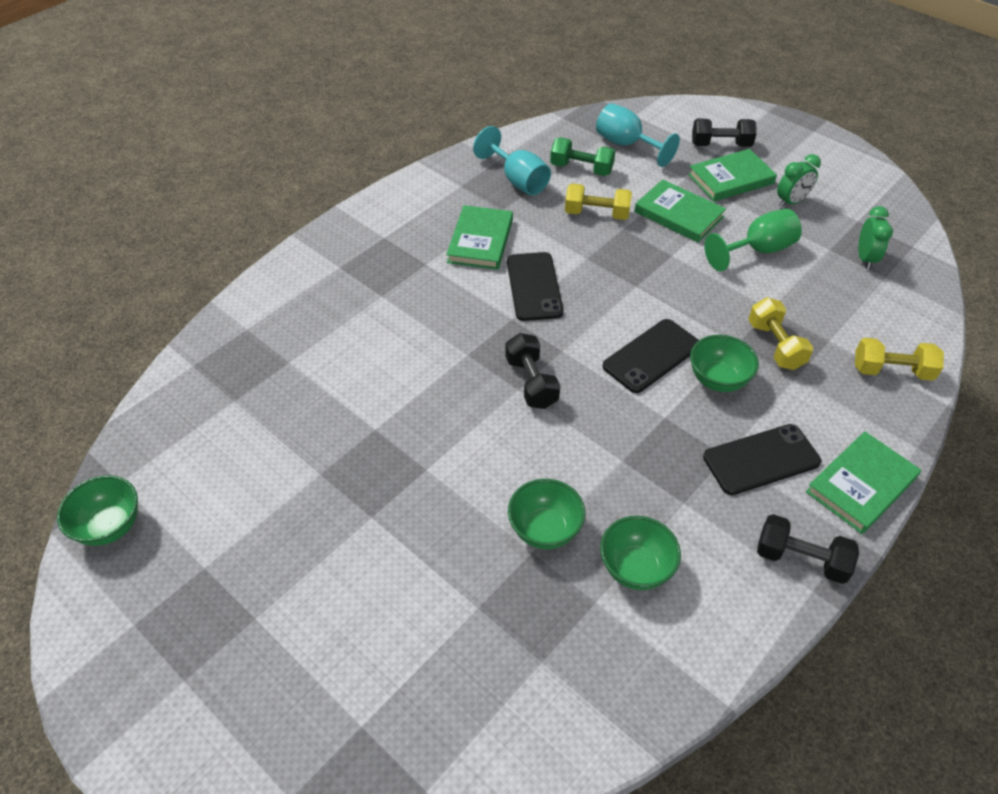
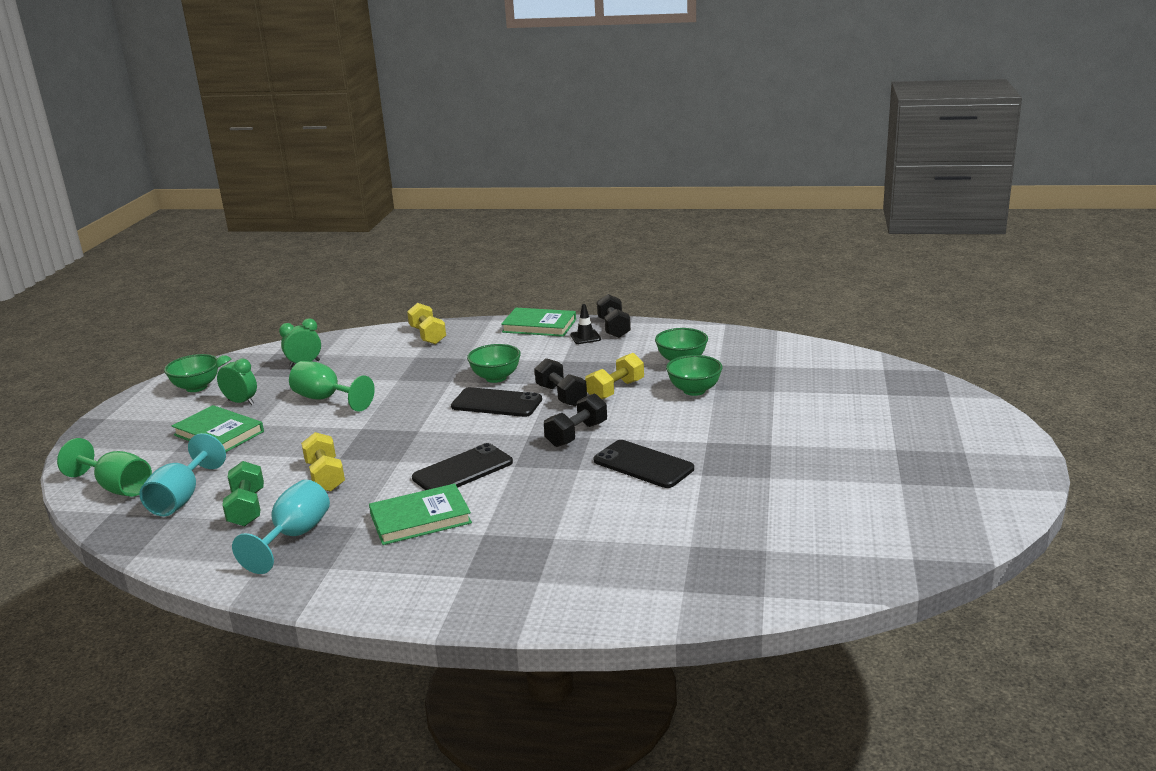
camera: 120 degrees left, 25 degrees down
green bowl [57,475,138,546] -> green bowl moved to [164,354,218,392]
green book [634,180,726,243] -> none
black dumbbell [692,119,757,147] -> black dumbbell moved to [535,358,587,406]
black phone [703,424,821,495] -> black phone moved to [594,440,694,488]
yellow dumbbell [748,297,813,370] -> yellow dumbbell moved to [585,353,644,399]
none -> green goblet [57,438,152,497]
none -> black traffic cone [570,304,601,344]

